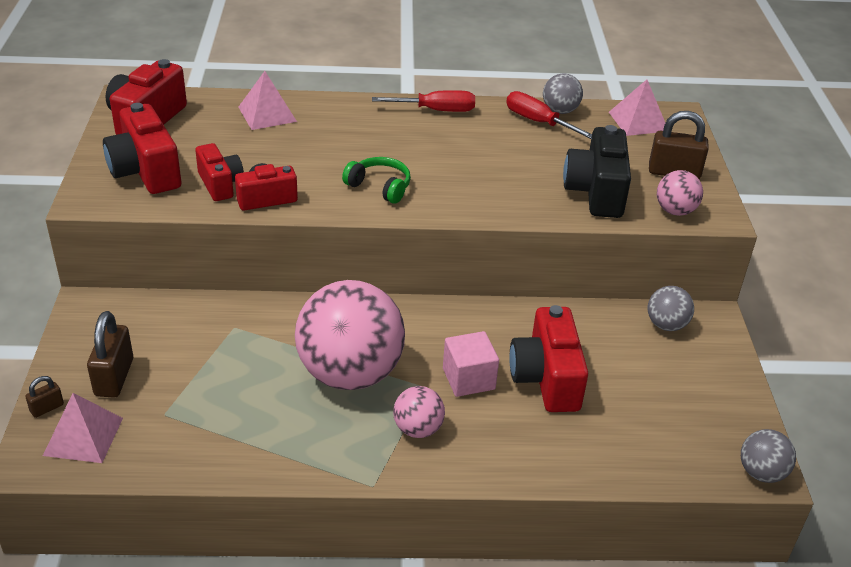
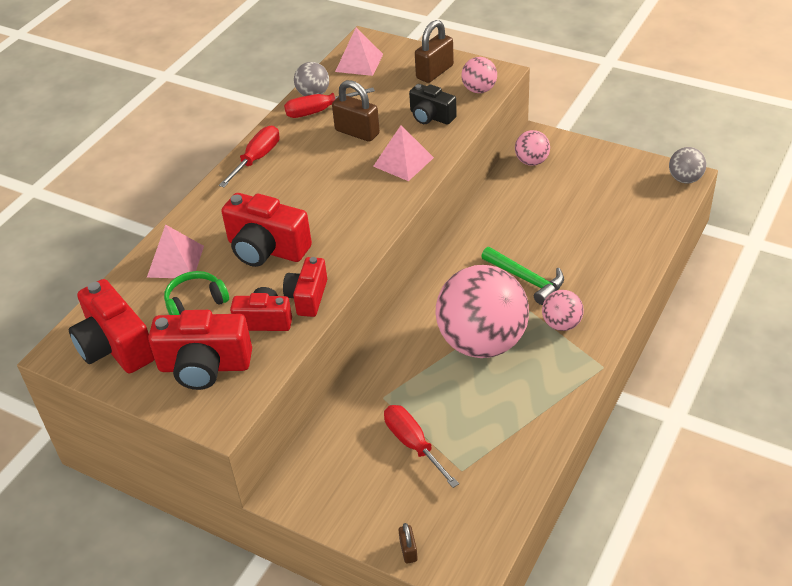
camera: 55 degrees left, 5 degrees up
pink pyramid [43,393,123,463] -> pink pyramid moved to [373,125,434,181]
brown padlock [87,311,133,398] -> brown padlock moved to [332,80,380,142]
green headphones [342,157,411,204] -> green headphones moved to [164,271,229,315]
pink cube [443,331,499,397] -> green hammer [481,247,564,305]
red camera [509,305,588,412] -> red camera moved to [221,193,312,267]
black camera [563,125,631,218] -> black camera [409,84,457,125], size x0.63
grey ball [648,286,694,331] -> pink ball [515,130,550,166]
none -> red screwdriver [384,405,459,488]

